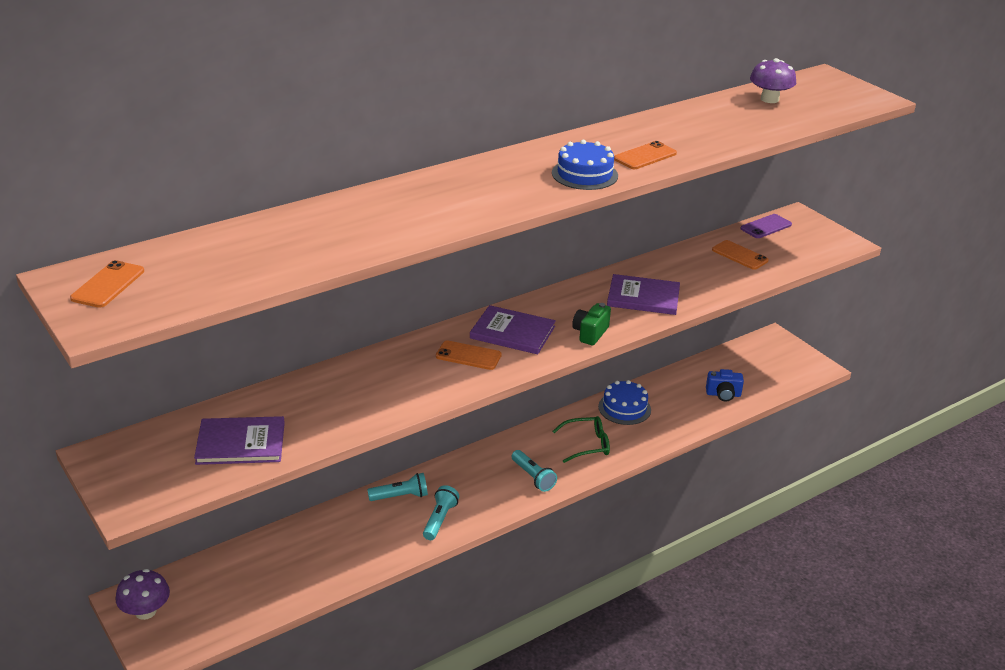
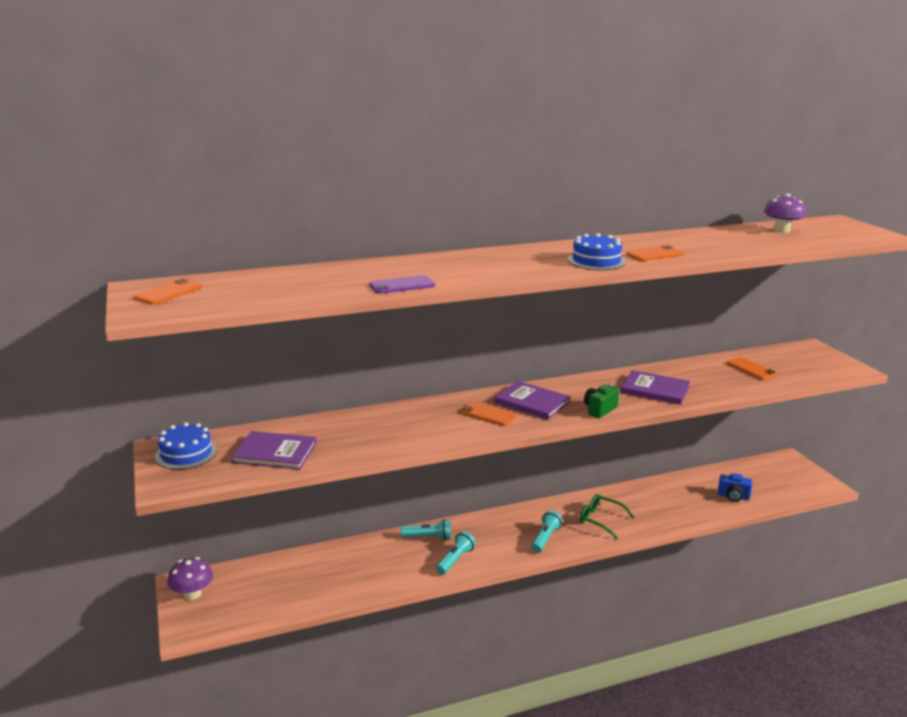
camera: 15 degrees right, 10 degrees down
turquoise flashlight [511,450,557,492] -> turquoise flashlight turned 135 degrees counterclockwise [532,511,563,553]
green glasses [552,416,610,463] -> green glasses turned 150 degrees counterclockwise [580,494,634,539]
blue cake [598,380,651,425] -> blue cake moved to [155,422,217,470]
purple phone [740,214,792,238] -> purple phone moved to [369,275,435,294]

